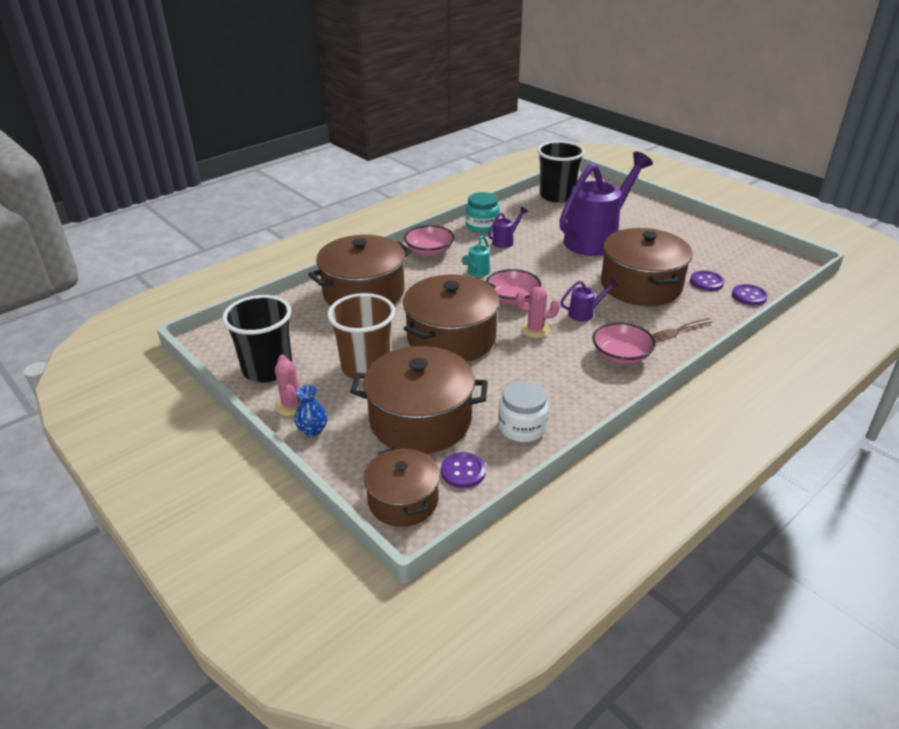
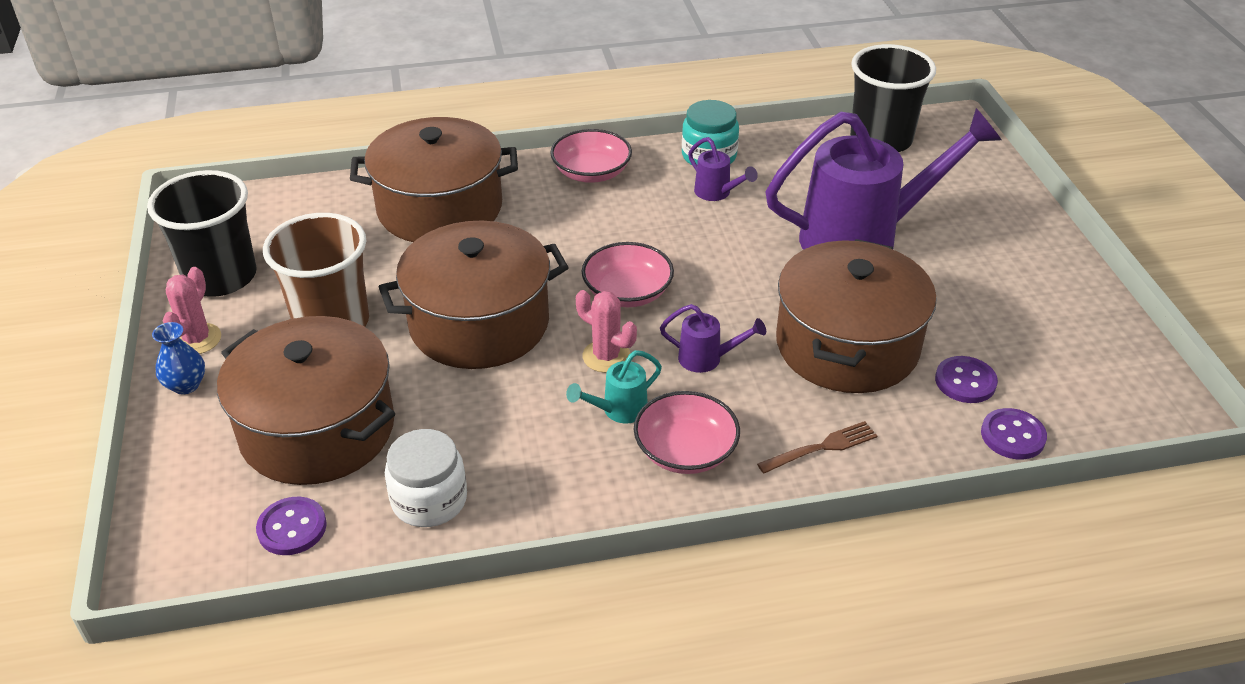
camera: 30 degrees right, 5 degrees up
brown pot [364,447,440,527] -> none
turquoise watering can [462,235,490,277] -> turquoise watering can moved to [566,350,662,424]
purple watering can [488,207,528,248] -> purple watering can turned 60 degrees clockwise [688,137,758,201]
brown fork [651,318,713,343] -> brown fork turned 150 degrees clockwise [757,421,877,474]

